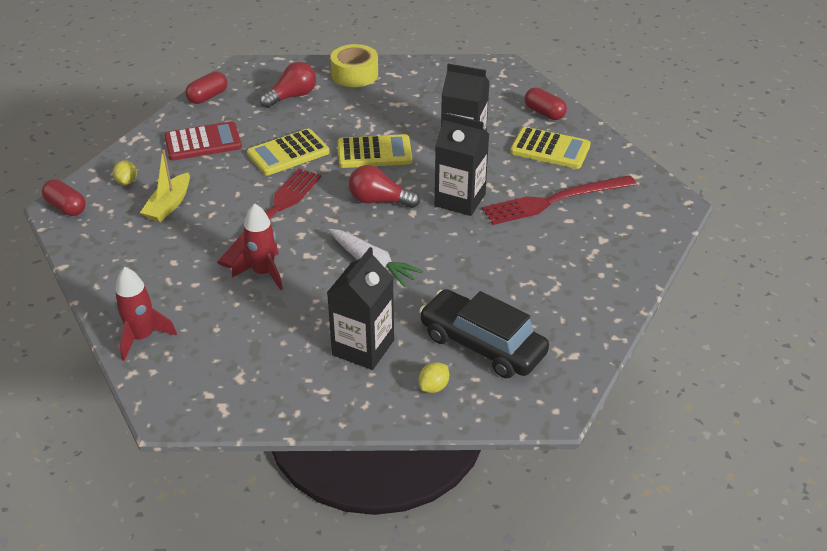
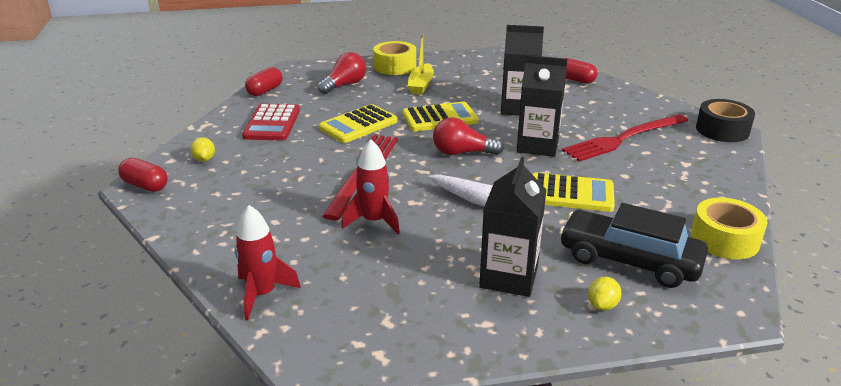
camera: 10 degrees left, 10 degrees down
yellow boat [140,149,190,222] -> yellow boat moved to [408,34,434,95]
red calculator [164,121,242,161] -> red calculator turned 120 degrees clockwise [242,104,300,140]
yellow calculator [510,127,591,169] -> yellow calculator moved to [532,172,615,212]
none -> yellow tape [691,198,768,259]
none -> black tape [696,99,755,142]

